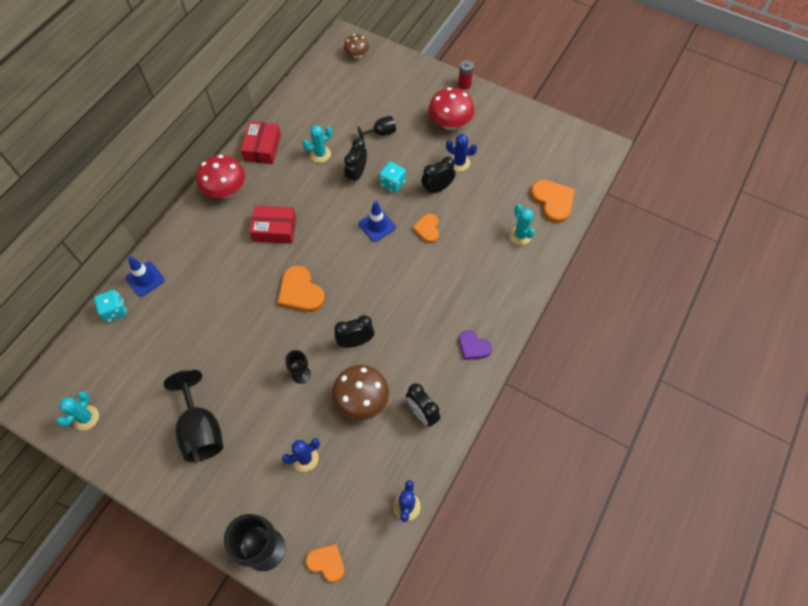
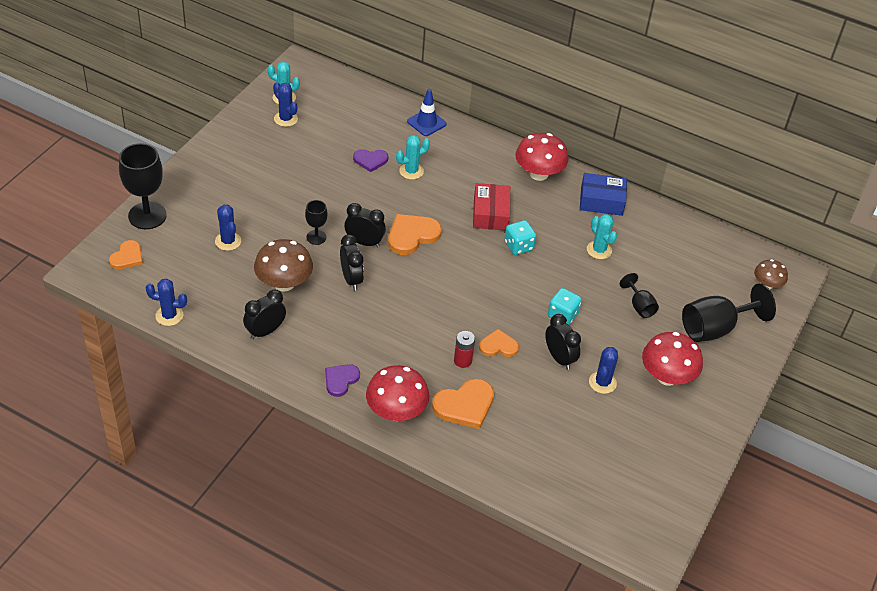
camera: 85 degrees right, 15 degrees down
turquoise dice [94,290,127,322] -> turquoise dice moved to [504,220,536,255]
black goblet [163,369,223,462] -> black goblet moved to [682,283,776,342]
red box [241,121,281,164] -> blue box [580,173,627,216]
black clock [344,138,367,184] -> black clock moved to [345,203,386,248]
blue traffic cone [359,201,396,242] -> none
red battery [458,60,474,90] -> red battery moved to [454,331,475,368]
turquoise cactus [509,204,535,245] -> turquoise cactus moved to [396,135,430,180]
orange heart [531,180,575,223] -> orange heart moved to [432,379,494,429]
none -> blue cactus [273,82,298,127]
none -> purple heart [353,149,388,172]
none -> red mushroom [366,365,429,421]

